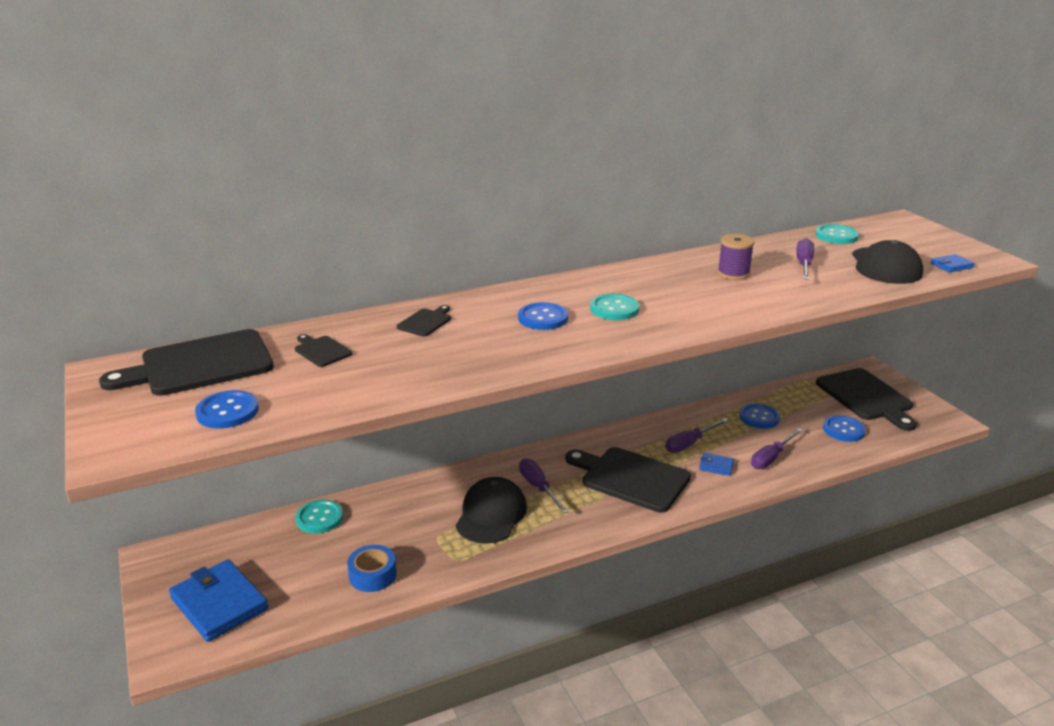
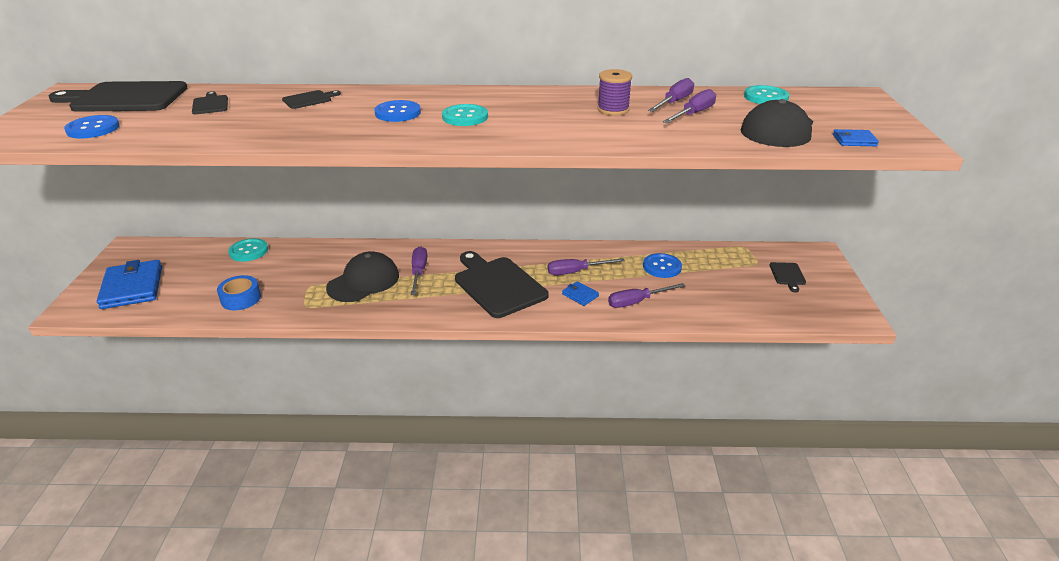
camera: 25 degrees right, 5 degrees up
black cutting board [816,368,917,431] -> black cutting board [770,262,806,293], size x0.45
blue button [823,415,866,442] -> none
none -> purple screwdriver [648,78,694,112]

